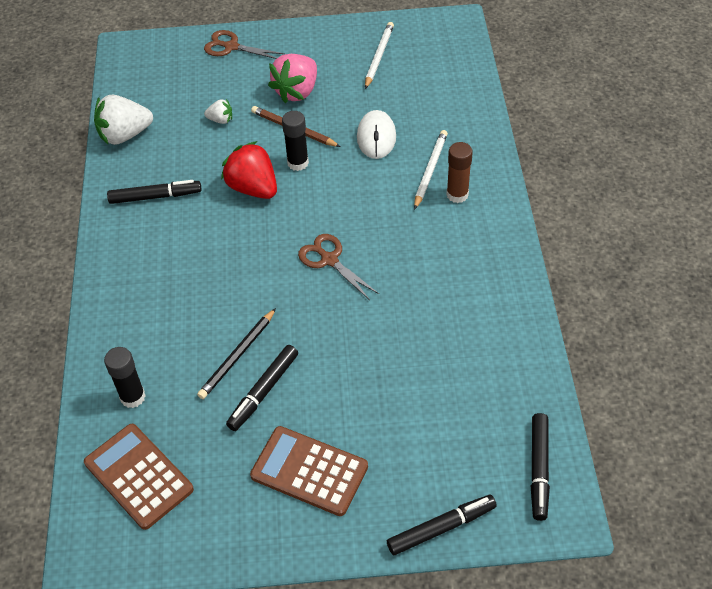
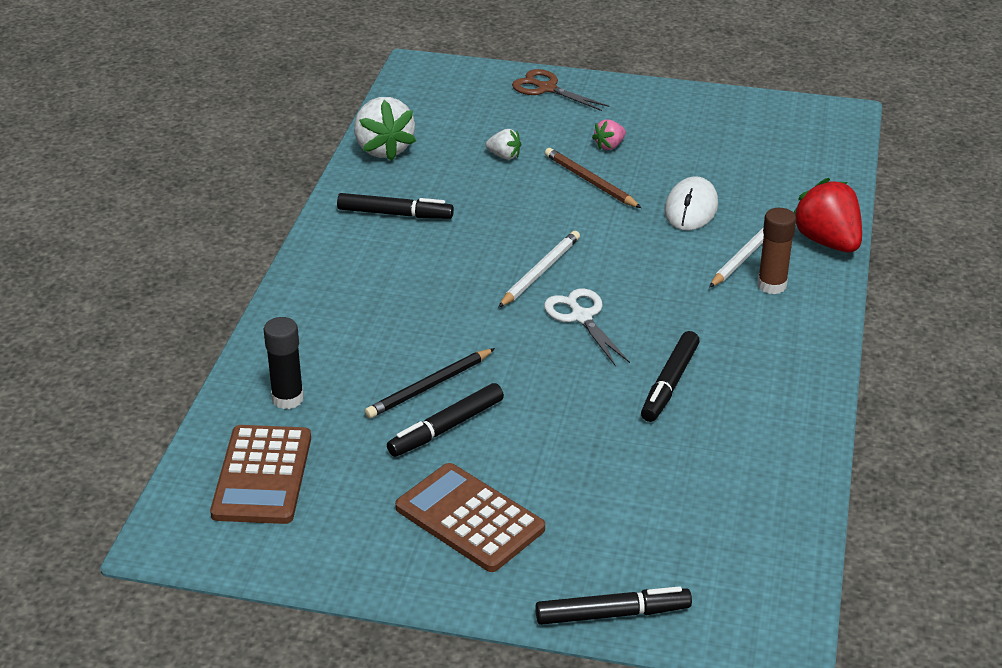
camera: 15 degrees right, 15 degrees down
brown calculator [84,424,194,530] -> brown calculator turned 150 degrees counterclockwise [210,425,311,524]
white strawberry [94,95,153,145] -> white strawberry turned 105 degrees counterclockwise [354,97,416,161]
red strawberry [221,141,277,199] -> red strawberry moved to [793,178,862,252]
pink strawberry [268,54,317,103] -> pink strawberry [592,119,626,150], size x0.50
black glue stick [282,111,309,171] -> none
brown scissors [298,234,379,300] -> white scissors [544,288,630,366]
white pencil [365,22,394,89] -> white pencil moved to [498,231,580,308]
black marker [531,413,550,521] -> black marker moved to [641,331,700,422]

